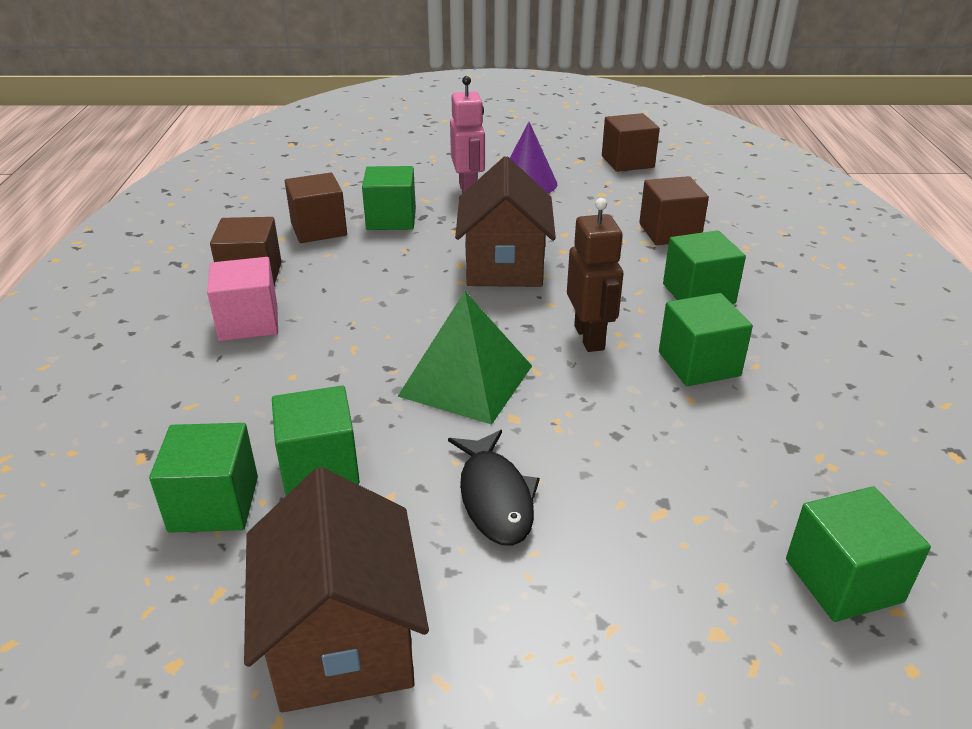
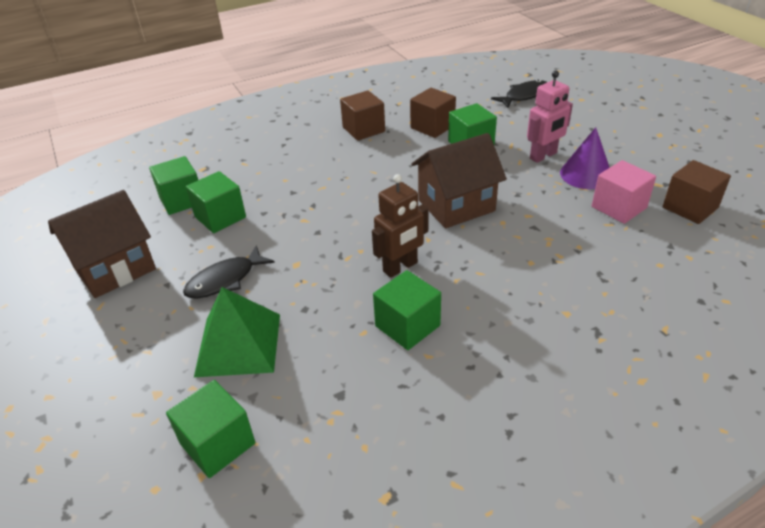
camera: 65 degrees right, 5 degrees up
pink cube [207,257,278,341] -> pink cube moved to [592,160,656,224]
green pyramid [397,291,532,425] -> green pyramid moved to [194,287,280,377]
brown cube [639,176,709,245] -> none
green cube [663,230,746,304] -> none
none -> black fish [491,80,547,108]

